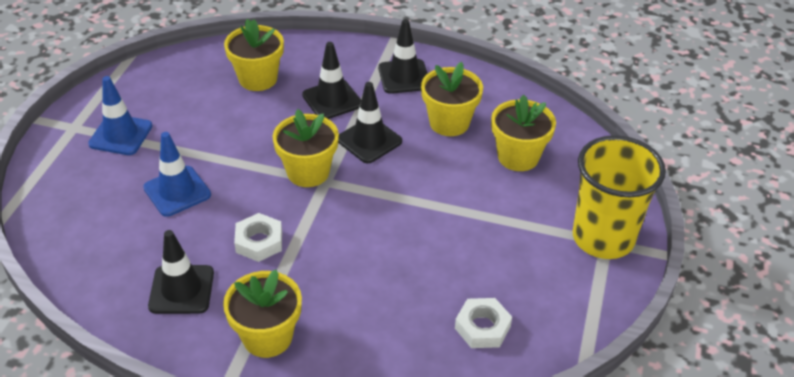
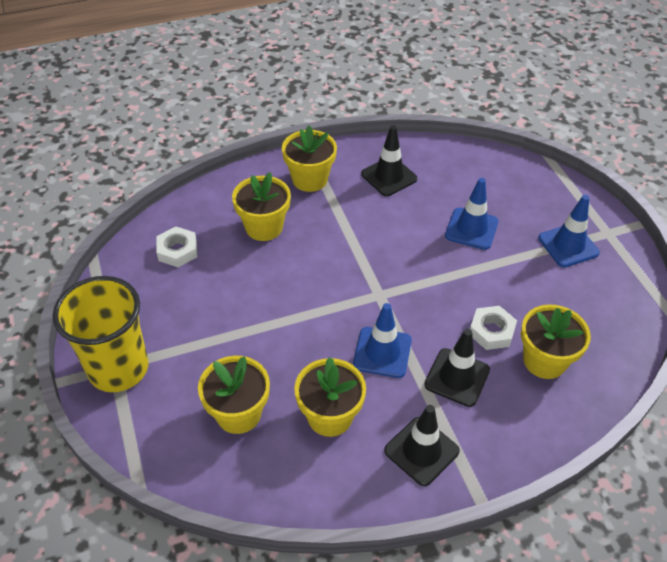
camera: 145 degrees right, 5 degrees up
white nut [234,213,282,262] -> white nut moved to [470,306,517,350]
yellow flower pot [273,109,339,187] -> yellow flower pot moved to [232,172,291,241]
black traffic cone [338,82,402,163] -> blue traffic cone [353,303,412,378]

